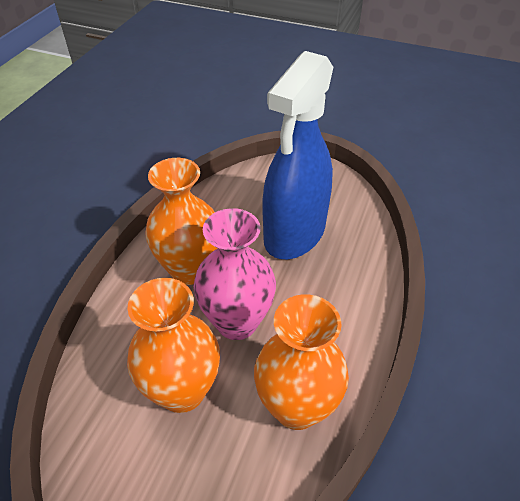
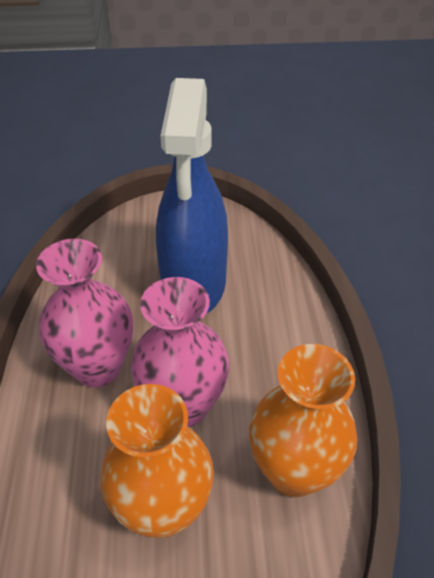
camera: 25 degrees left, 0 degrees up
orange vase [145,158,218,285] -> pink vase [36,239,133,387]

